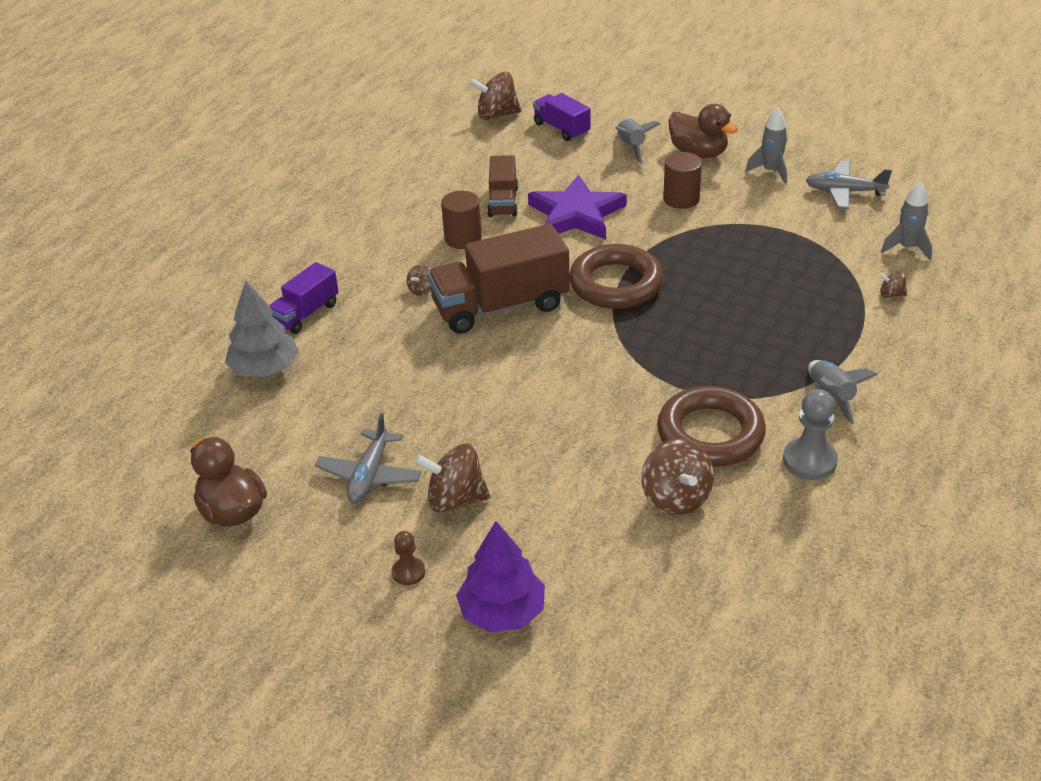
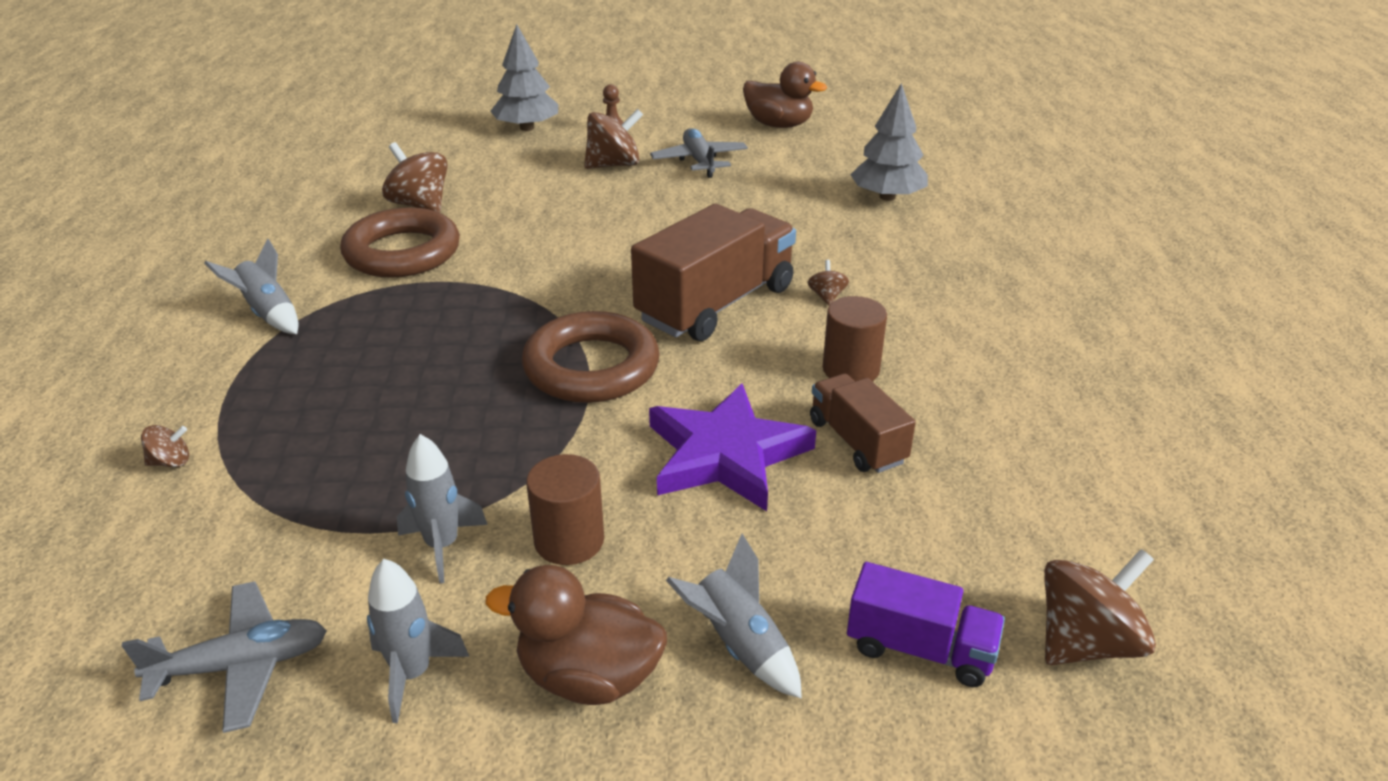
camera: 150 degrees right, 5 degrees down
purple truck [269,262,339,334] -> none
purple tree [456,521,545,632] -> grey tree [490,24,558,131]
grey pawn [783,389,838,480] -> none
grey rocket [881,181,932,260] -> grey rocket moved to [397,434,488,583]

